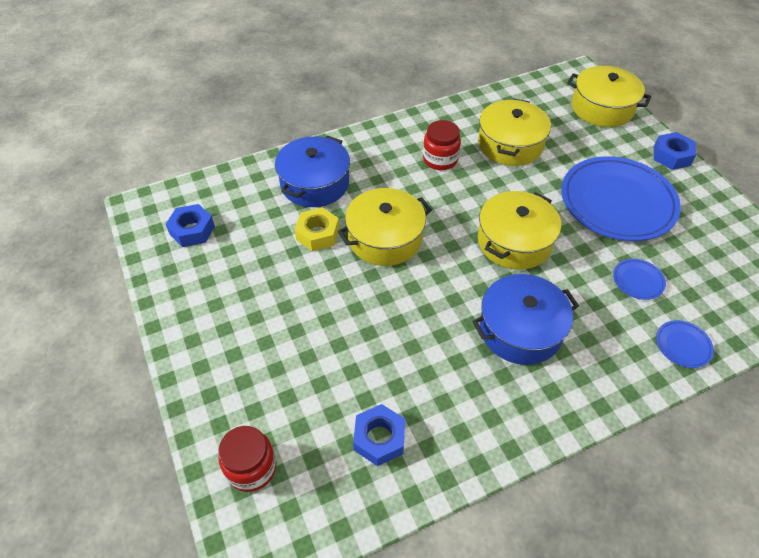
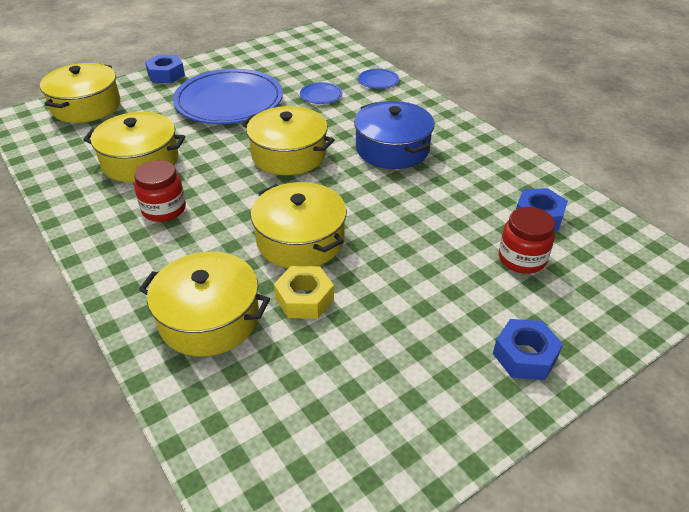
camera: 100 degrees left, 10 degrees down
blue nut [166,204,215,247] -> blue nut moved to [493,319,563,380]
red jar [218,426,276,492] -> red jar moved to [499,207,555,274]
blue pot [275,135,350,207] -> yellow pot [139,252,270,356]

